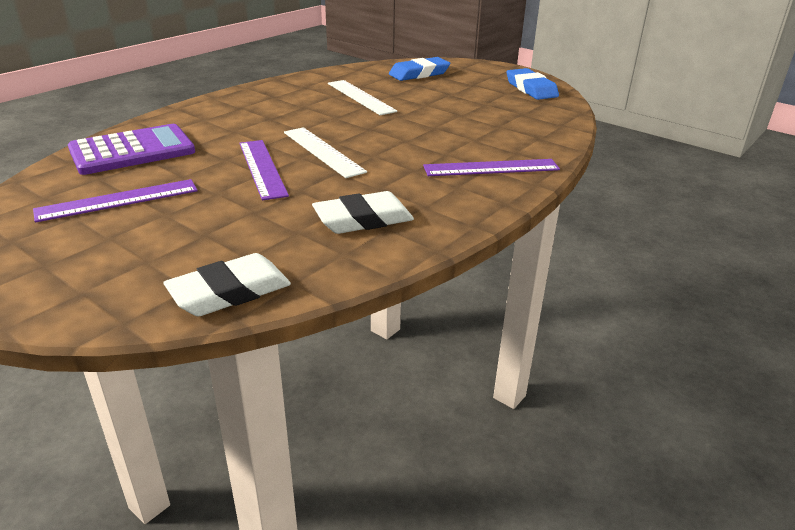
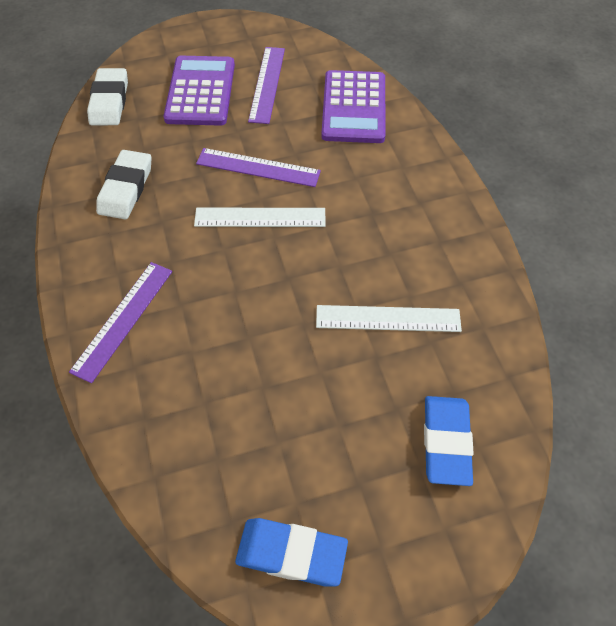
camera: 125 degrees right, 25 degrees up
none -> purple calculator [163,56,235,126]

